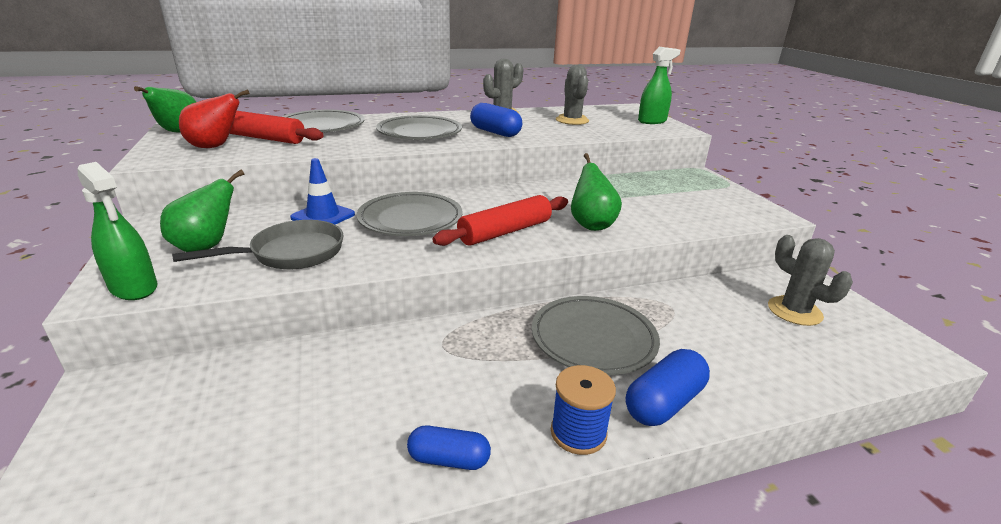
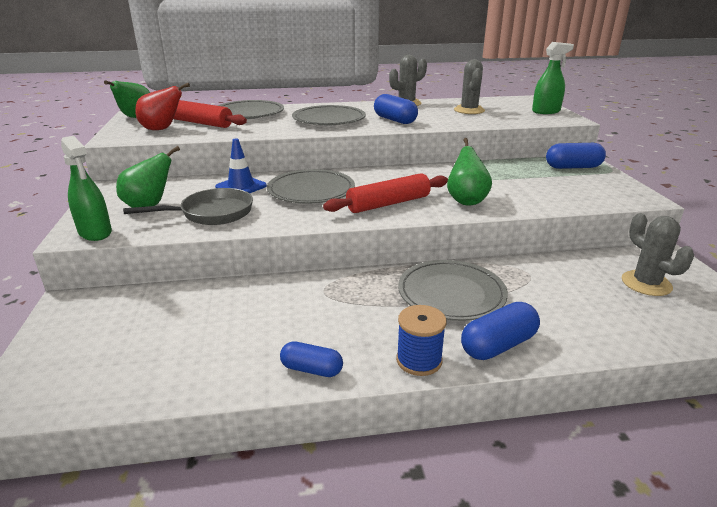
camera: 10 degrees right, 0 degrees up
none -> blue capsule [546,143,606,169]

